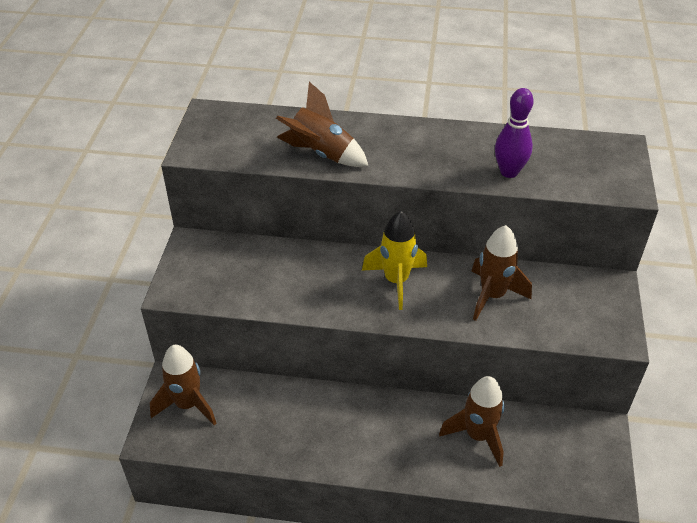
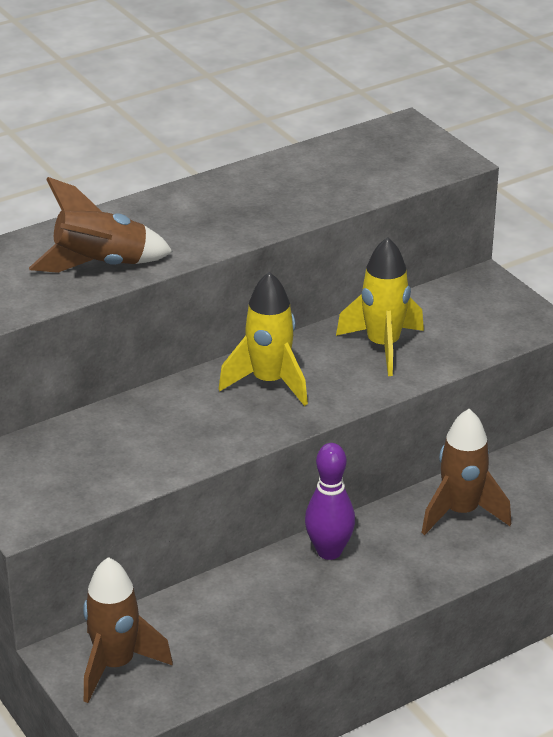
camera: 40 degrees left, 10 degrees down
brown rocket [472,225,532,321] -> yellow rocket [336,237,424,376]
purple bowling pin [495,88,534,178] -> purple bowling pin moved to [305,443,355,560]

